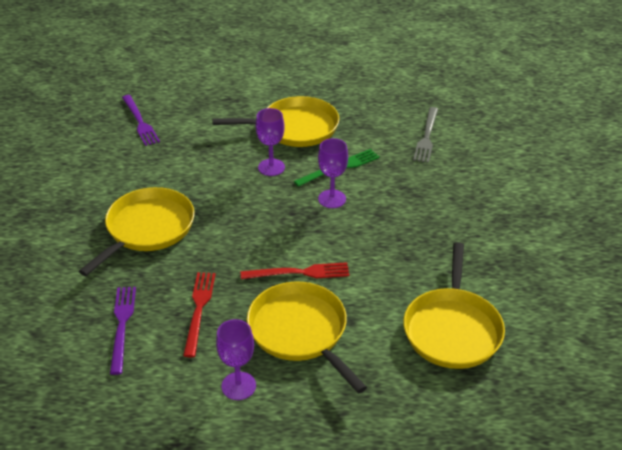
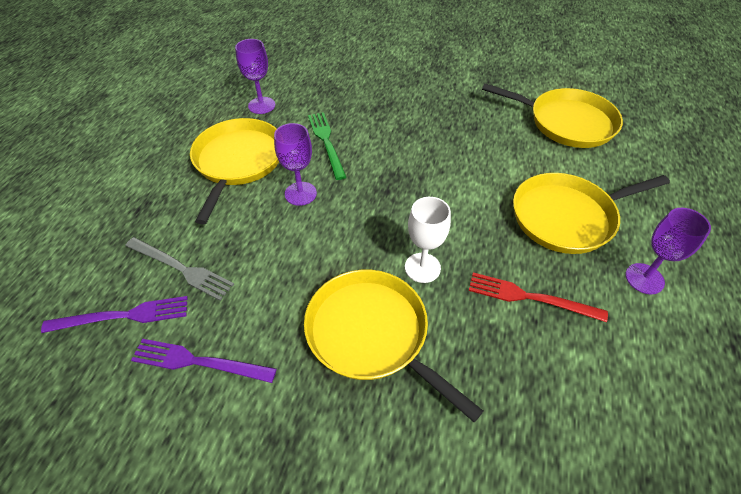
camera: 75 degrees left, 10 degrees up
purple fork [110,287,136,375] -> purple fork moved to [131,339,277,383]
red fork [241,262,349,279] -> none
purple goblet [318,138,348,208] -> purple goblet moved to [235,39,275,114]
grey fork [413,107,438,163] -> grey fork moved to [125,237,234,300]
none -> white goblet [405,197,451,283]

